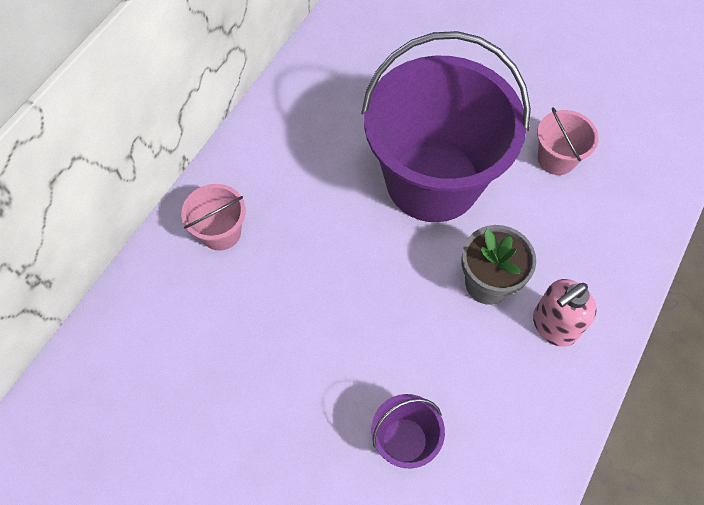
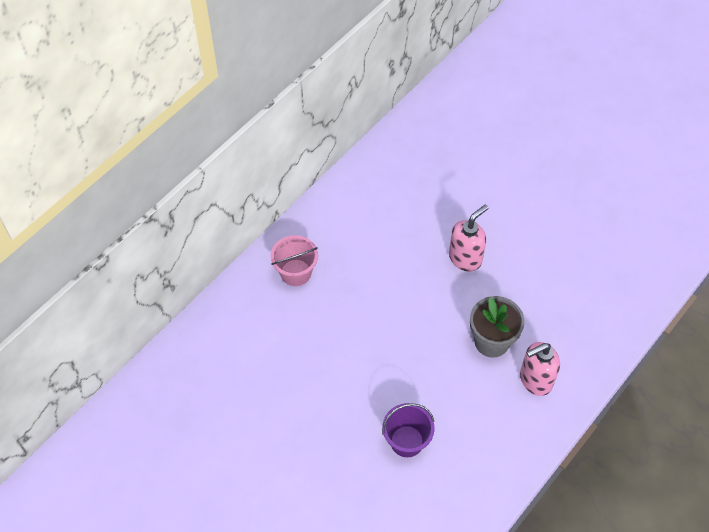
camera: 10 degrees right, 5 degrees down
purple bucket [361,31,531,222] -> pink soap dispenser [449,205,488,272]
pink bucket [537,107,599,175] -> none

